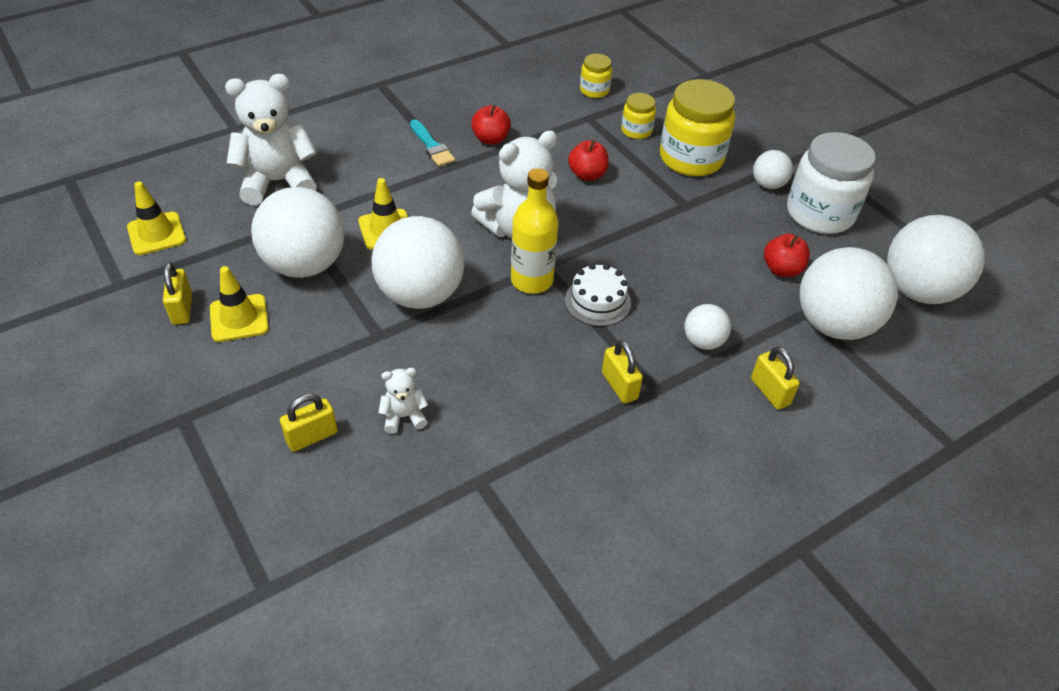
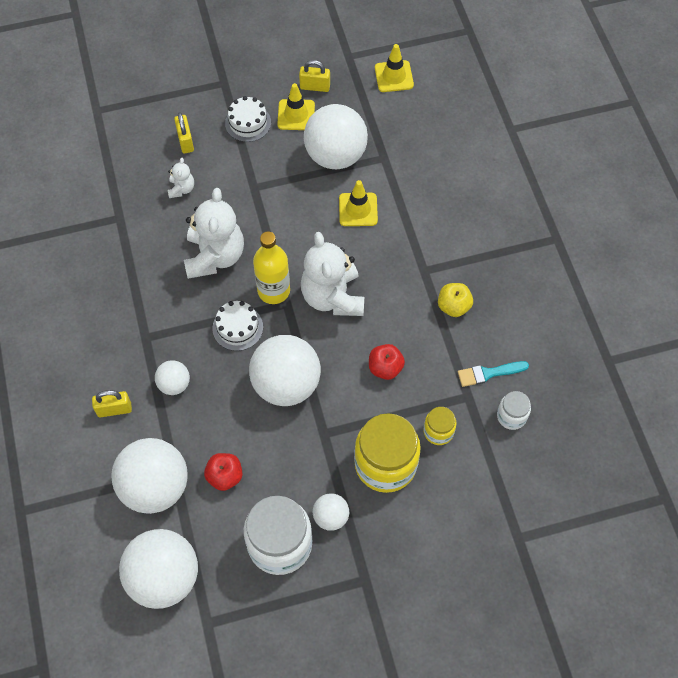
camera: 110 degrees right, 15 degrees up
white teddy bear [225,74,317,205] -> white teddy bear moved to [184,188,244,279]
white ball [371,216,464,309] -> white ball moved to [249,335,321,406]
turquoise brush [410,119,455,167] -> turquoise brush moved to [458,361,529,387]
red apple [471,105,511,145] -> yellow apple [438,283,473,317]
yellow jar [580,54,612,98] -> white jar [497,391,531,430]
yellow padlock [602,340,643,404] -> none
none -> white cake [225,96,271,142]

